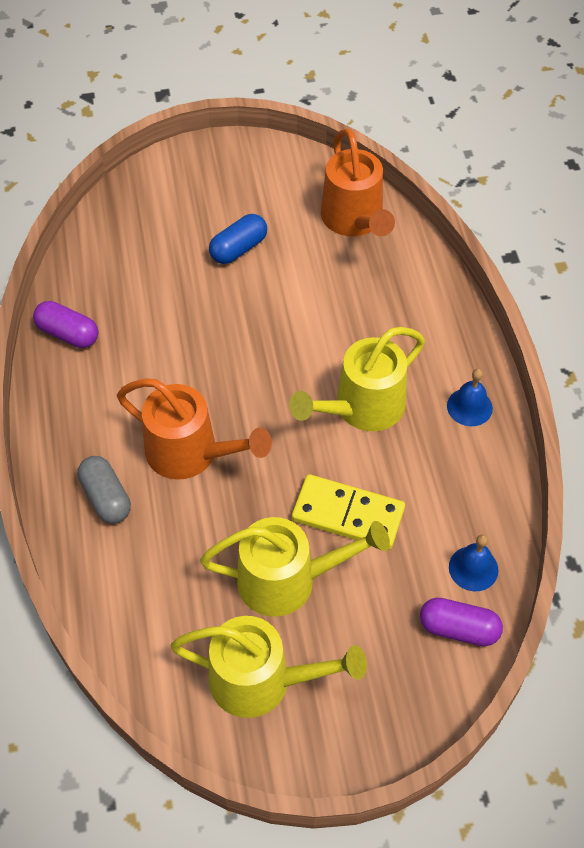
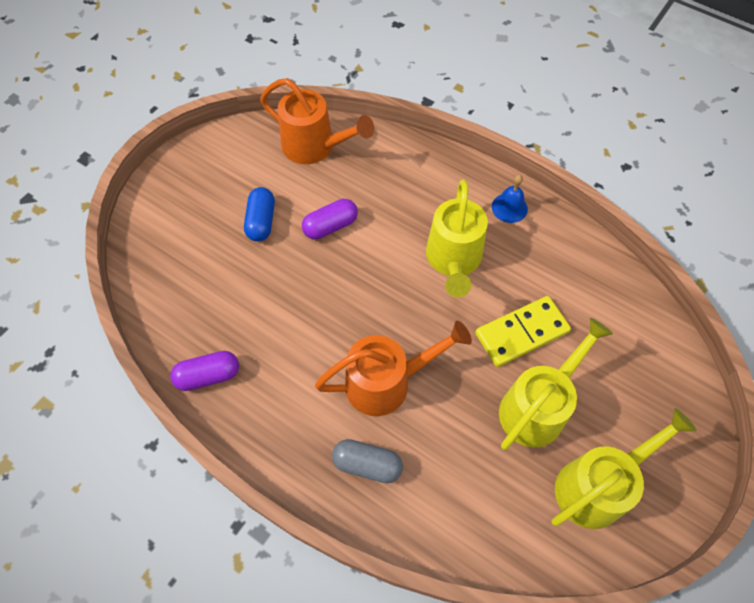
camera: 45 degrees left, 5 degrees up
purple capsule [420,598,503,646] -> purple capsule moved to [302,199,358,240]
blue bell [449,534,498,591] -> none

